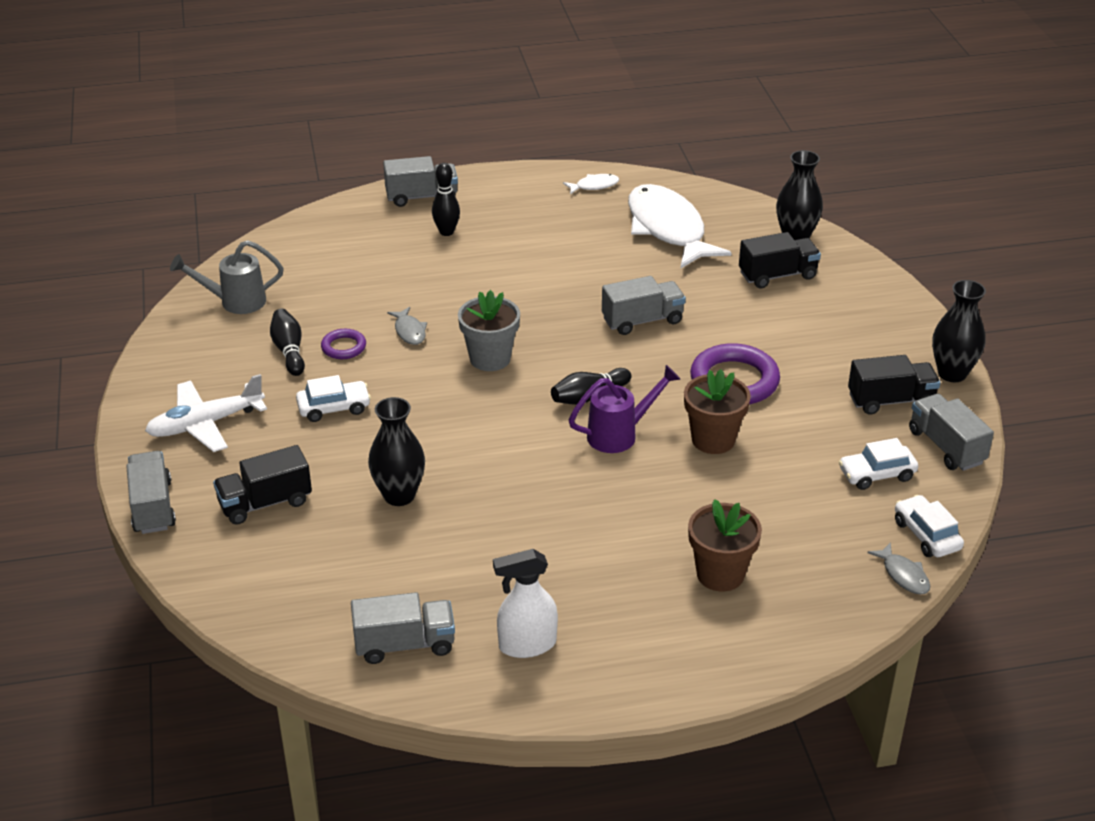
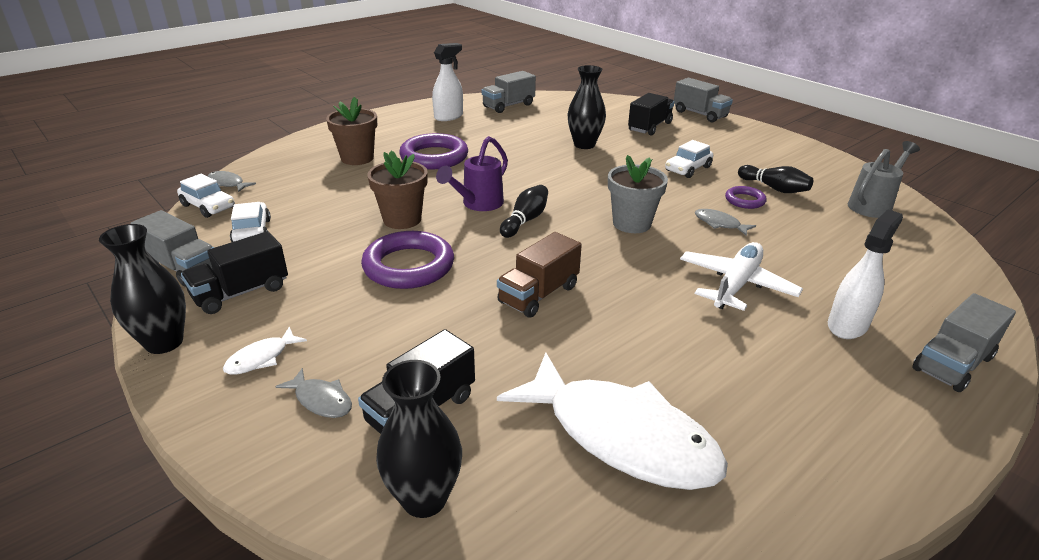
camera: 150 degrees right, 5 degrees down
white plane [145,374,267,452] -> white plane moved to [680,242,803,311]
black bowling pin [432,163,460,236] -> white spray bottle [828,210,903,339]
white fish [563,174,619,194] -> white fish moved to [223,327,307,375]
grey truck [602,276,686,335] -> brown truck [497,232,582,318]
white car [839,438,918,490] -> white car turned 60 degrees counterclockwise [230,202,271,242]
none -> grey fish [275,368,352,418]
none -> purple ring [399,133,468,169]

